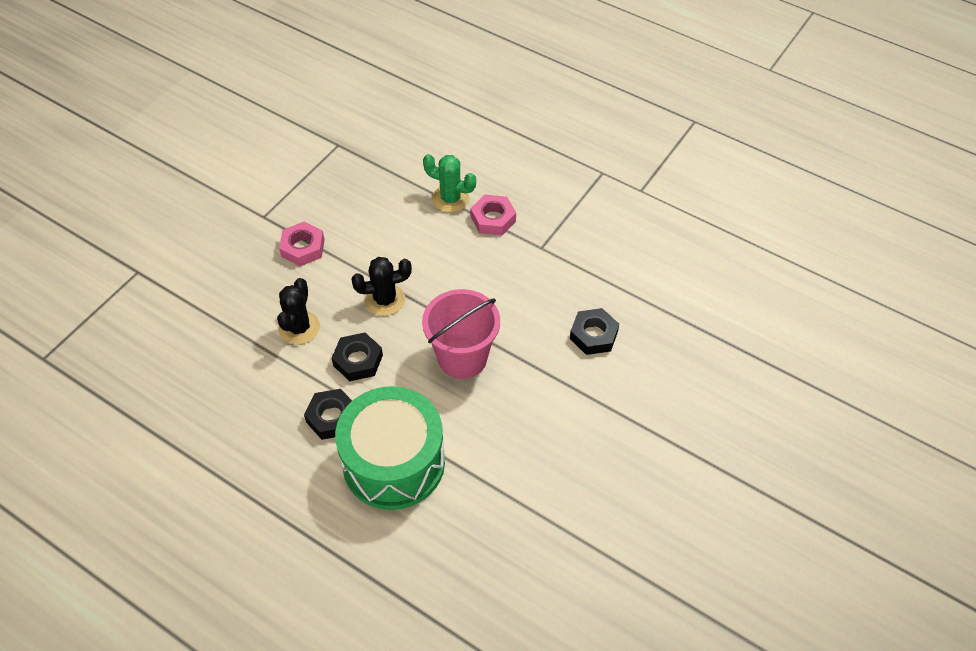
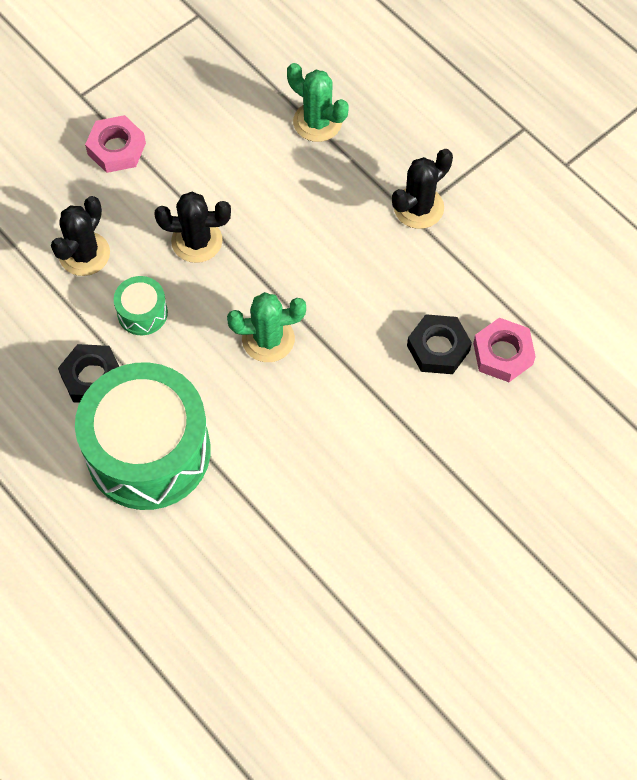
camera: 15 degrees right, 10 degrees up
black nut [332,333,383,381] -> green drum [114,276,168,335]
pink bucket [422,289,500,379] -> green cactus [227,292,306,362]
pink nut [471,195,516,235] -> pink nut moved to [473,318,536,382]
none -> black cactus [392,149,453,229]

